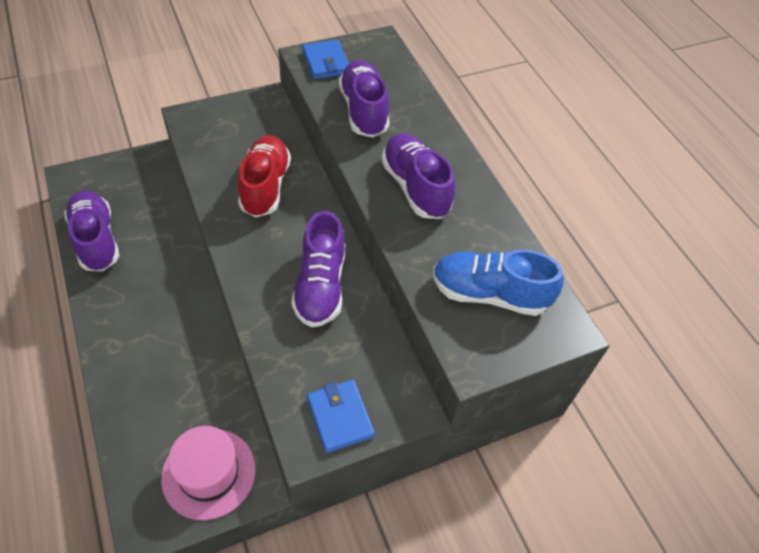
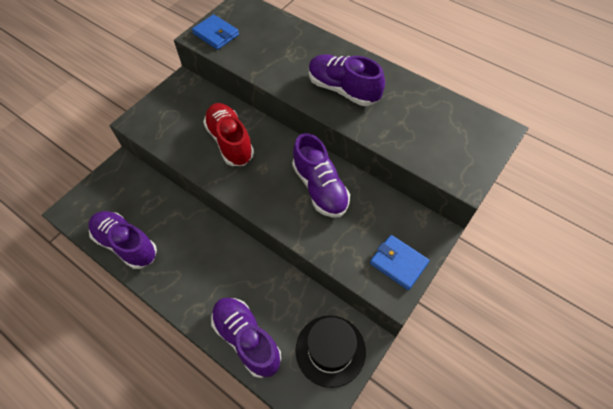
camera: 25 degrees left, 5 degrees up
pink hat [161,426,256,520] -> black hat [296,316,366,388]
purple shoe [339,60,389,137] -> purple shoe moved to [211,298,281,378]
blue shoe [433,249,564,316] -> none

